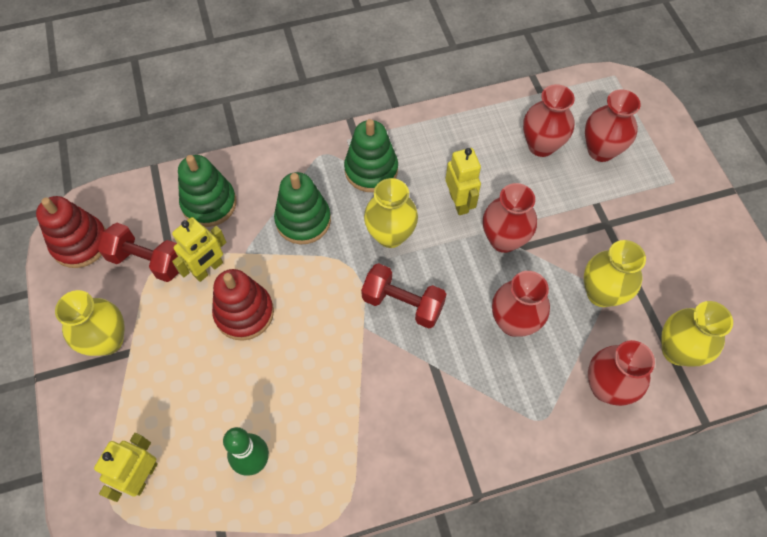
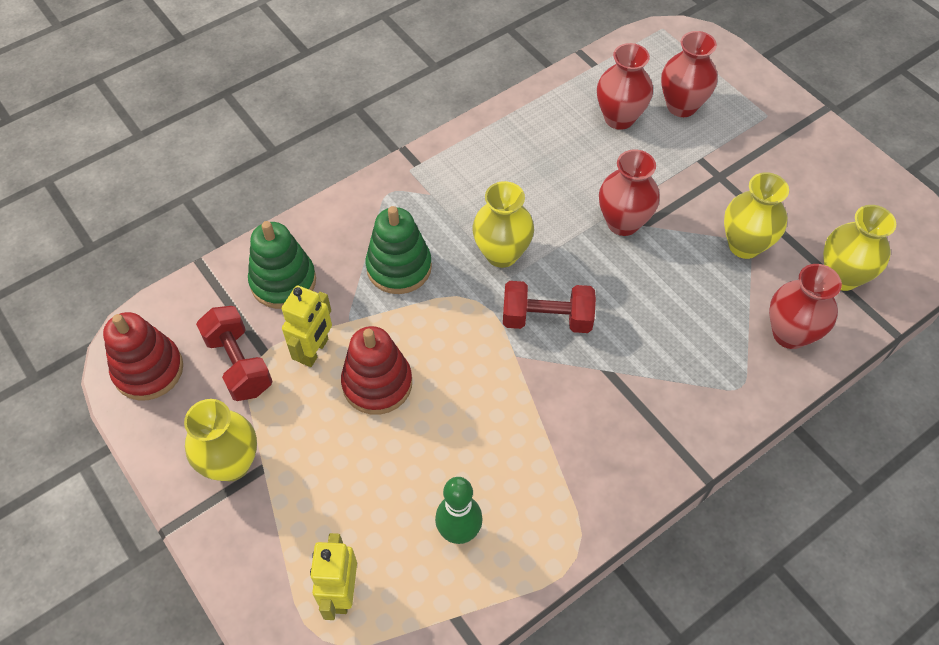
camera: 20 degrees left, 5 degrees down
red dumbbell [98,223,179,282] -> red dumbbell turned 60 degrees clockwise [196,306,273,401]
green stacking toy [344,119,398,192] -> none
yellow robot [445,148,481,215] -> none
red vase [492,271,550,337] -> none

